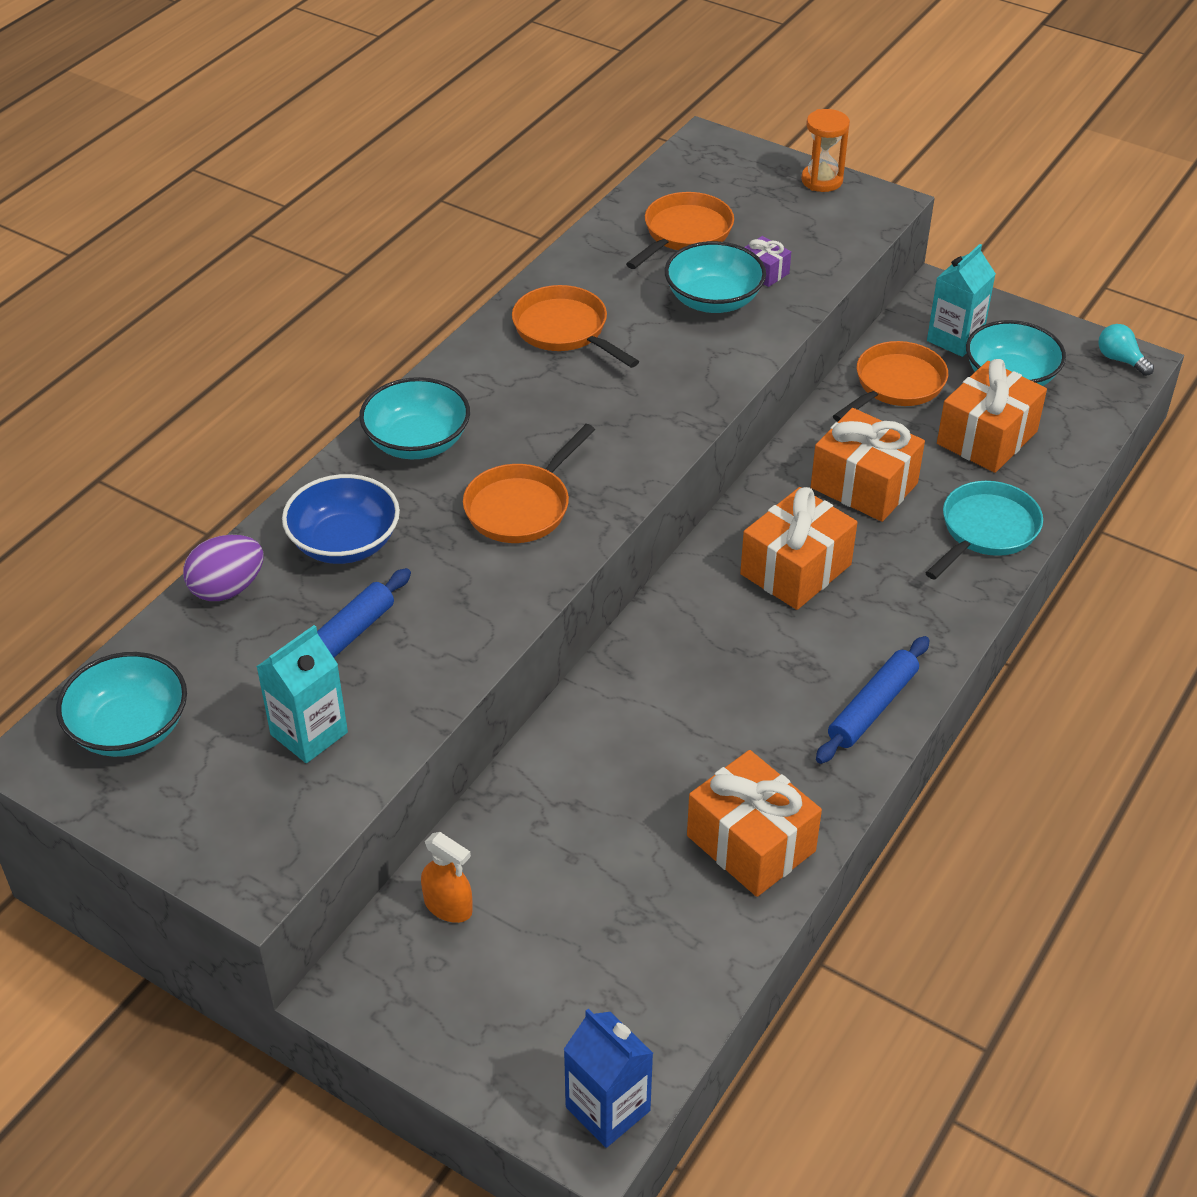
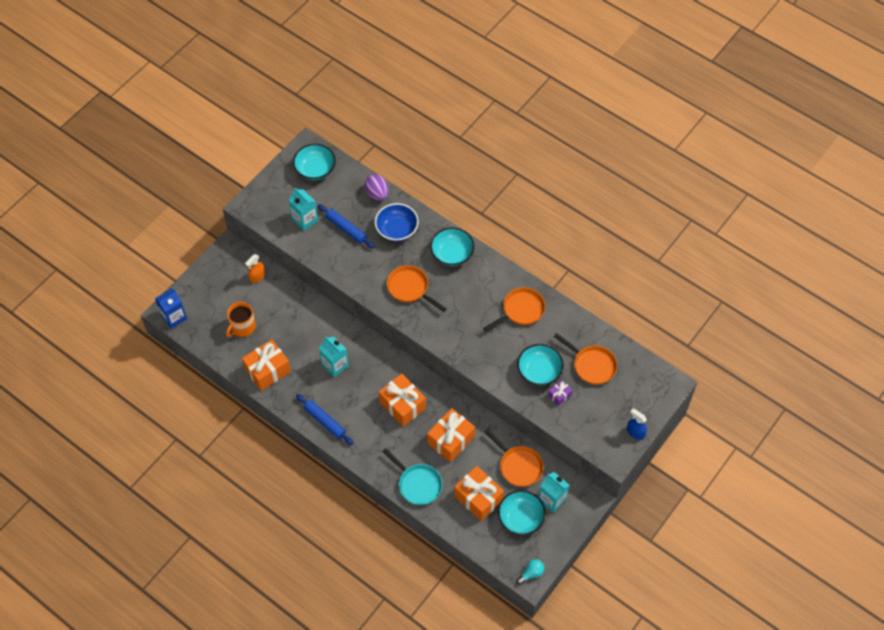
camera: 95 degrees right, 15 degrees up
orange hourglass [801,109,850,192] -> blue spray bottle [627,408,647,440]
none -> orange mug [226,302,256,337]
none -> turquoise carton [319,337,349,377]

